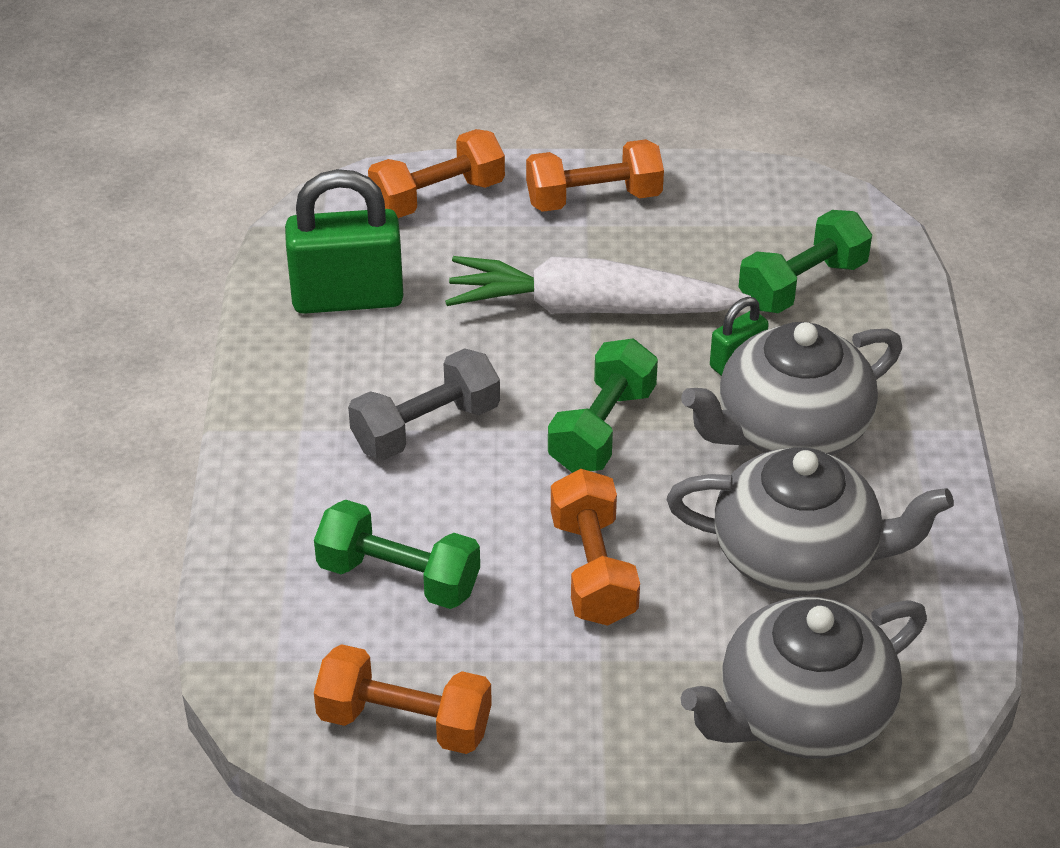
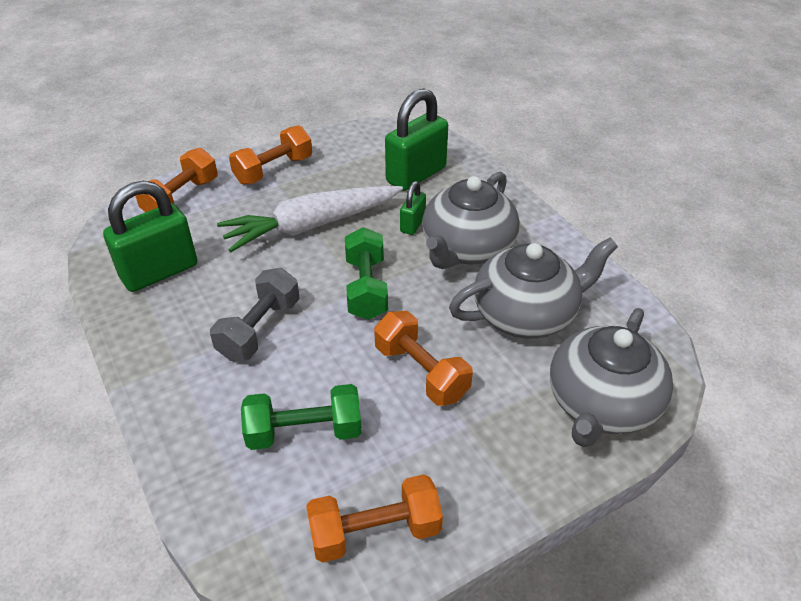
camera: 30 degrees left, 0 degrees up
green dumbbell [739,210,872,313] -> green padlock [385,88,448,191]

